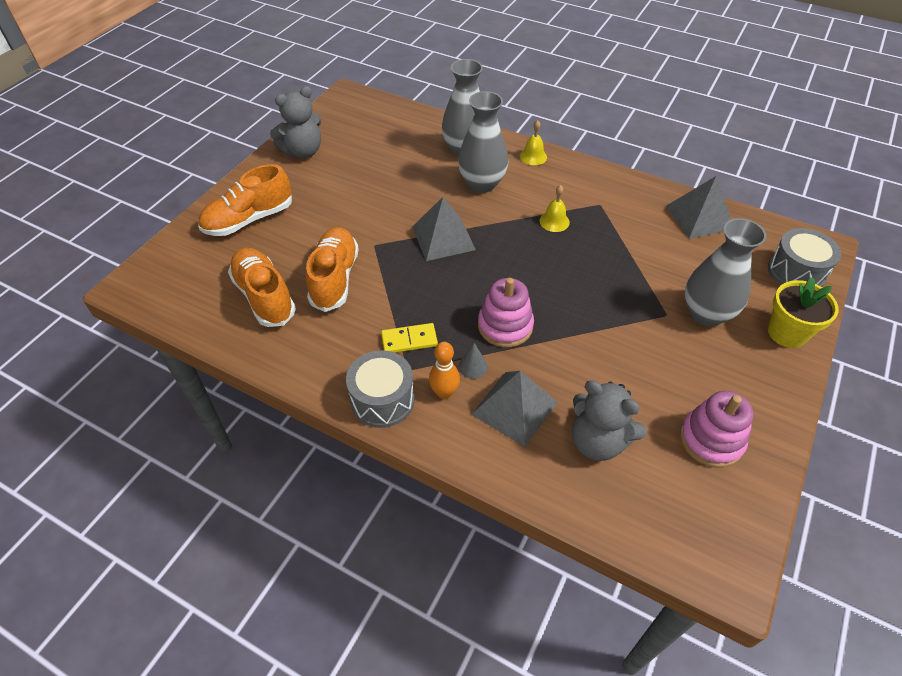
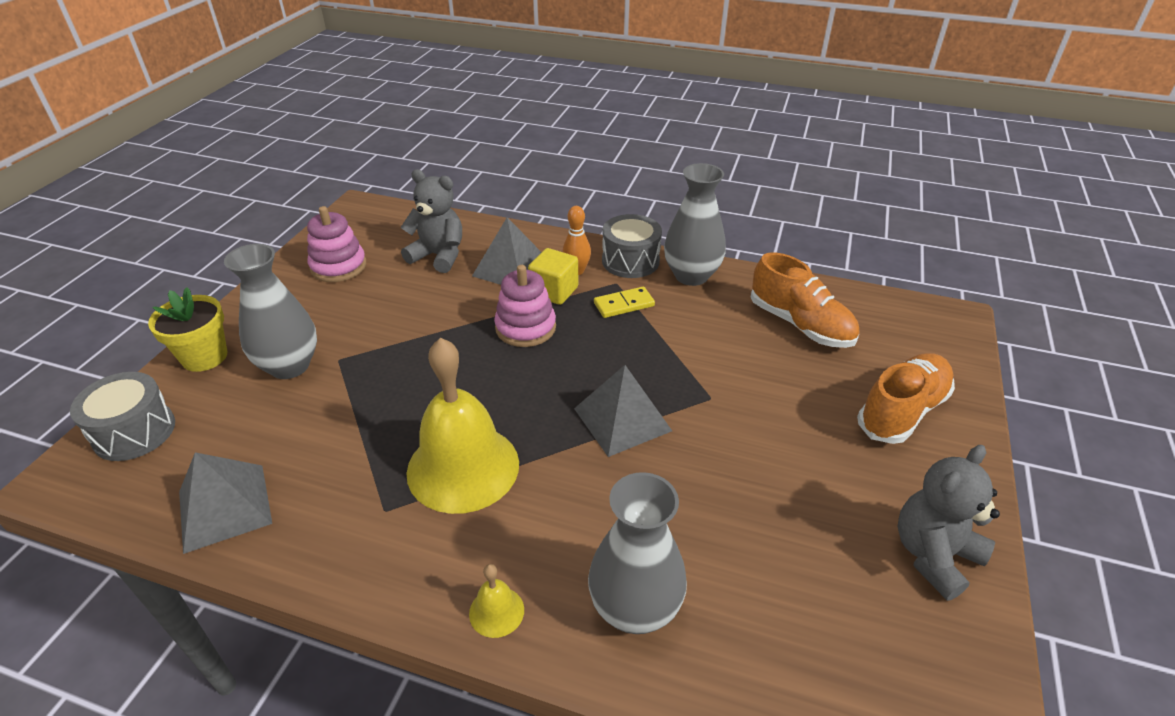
camera: 170 degrees right, 10 degrees down
orange shoe [306,227,359,312] -> none
grey vase [458,91,508,193] -> grey vase moved to [664,163,726,286]
grey cone [459,343,488,379] -> yellow cube [528,248,578,305]
yellow bell [539,185,570,232] -> yellow bell [406,338,519,514], size x2.41

